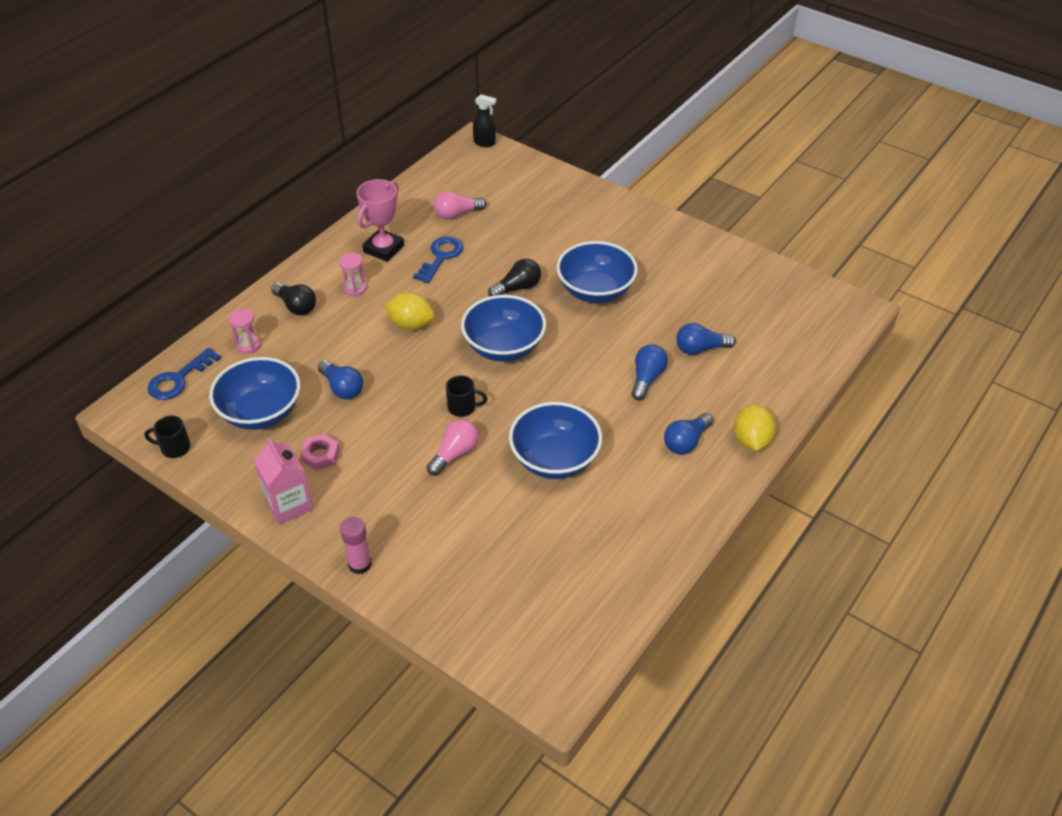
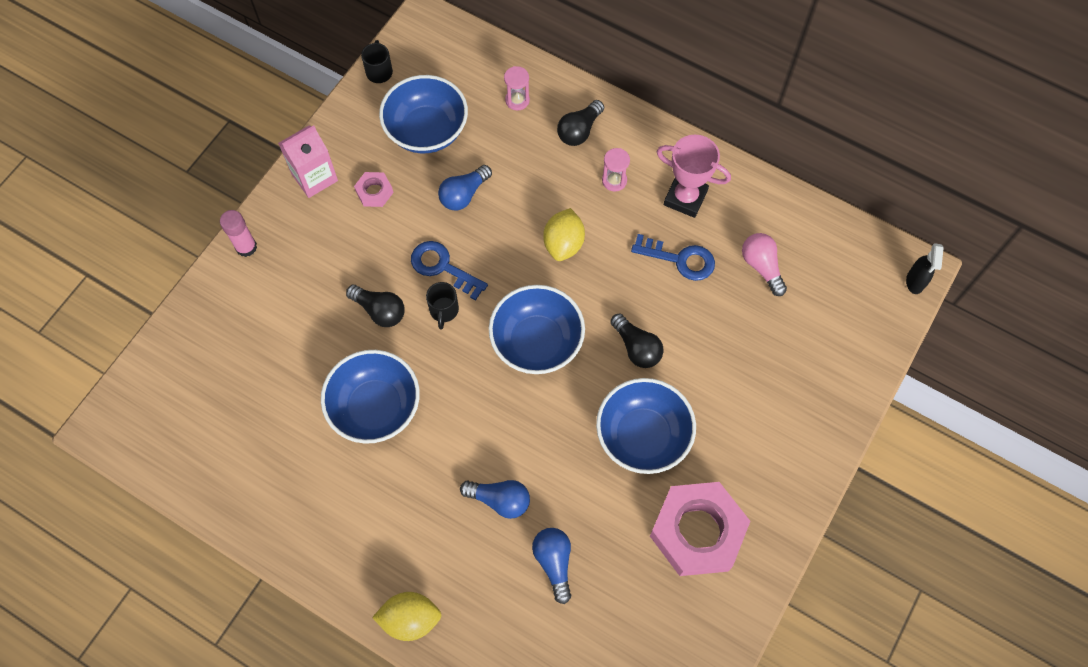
camera: 85 degrees right, 20 degrees up
blue key [147,348,221,400] -> blue key moved to [411,241,488,300]
pink light bulb [427,419,479,476] -> black light bulb [346,285,405,327]
blue light bulb [664,413,713,455] -> none
none -> pink nut [650,482,750,576]

